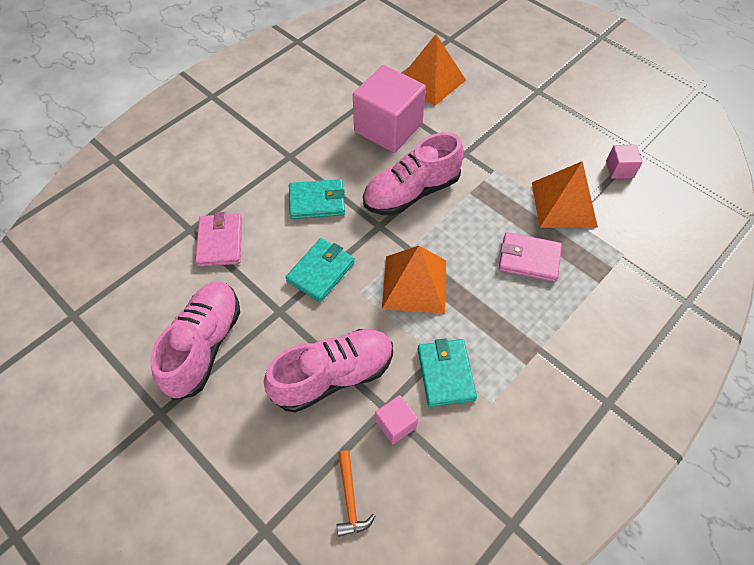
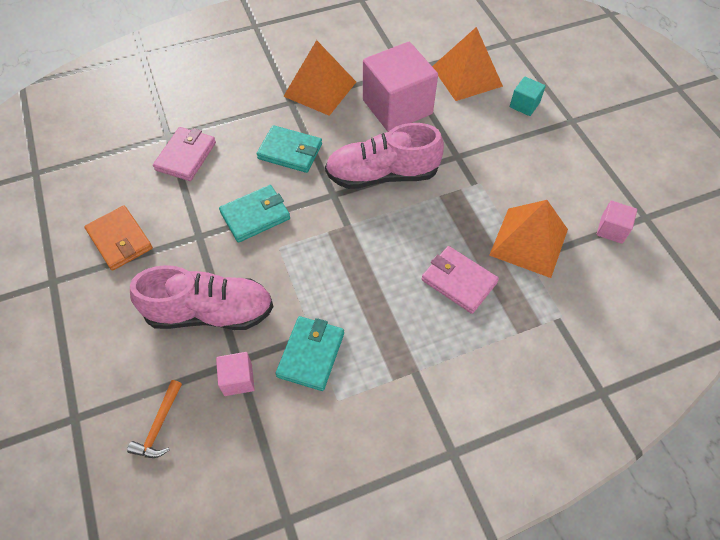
camera: 25 degrees right, 0 degrees up
pink shoe [150,281,240,400] -> orange wallet [84,205,153,271]
orange pyramid [382,246,446,313] -> orange pyramid moved to [283,40,356,116]
none -> turquoise cube [510,77,546,116]

